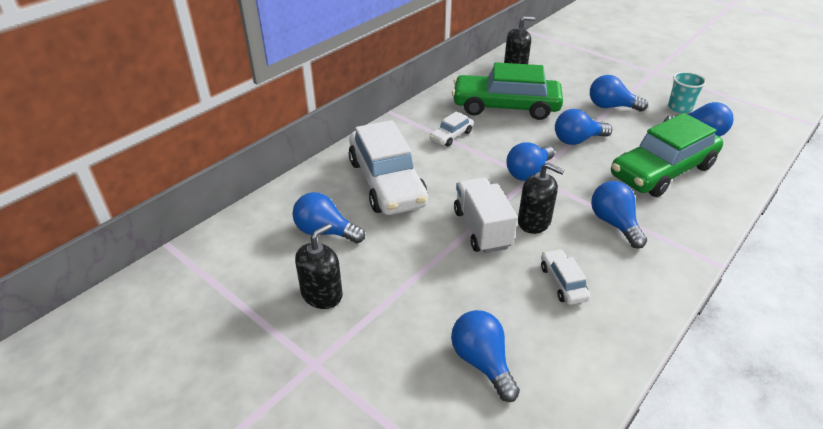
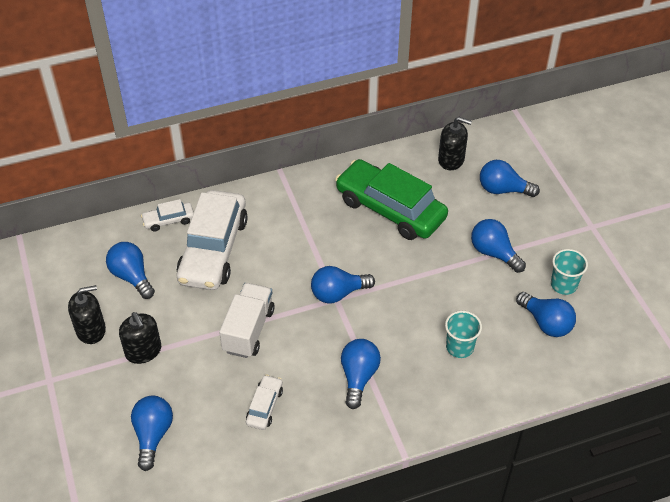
camera: 30 degrees right, 10 degrees up
white car [430,111,474,146] -> white car moved to [141,199,194,232]
black soap dispenser [518,163,564,234] -> black soap dispenser moved to [119,312,161,364]
blue light bulb [555,109,612,145] -> blue light bulb moved to [480,160,540,197]
green car [611,113,723,197] -> turquoise cup [445,311,482,358]

